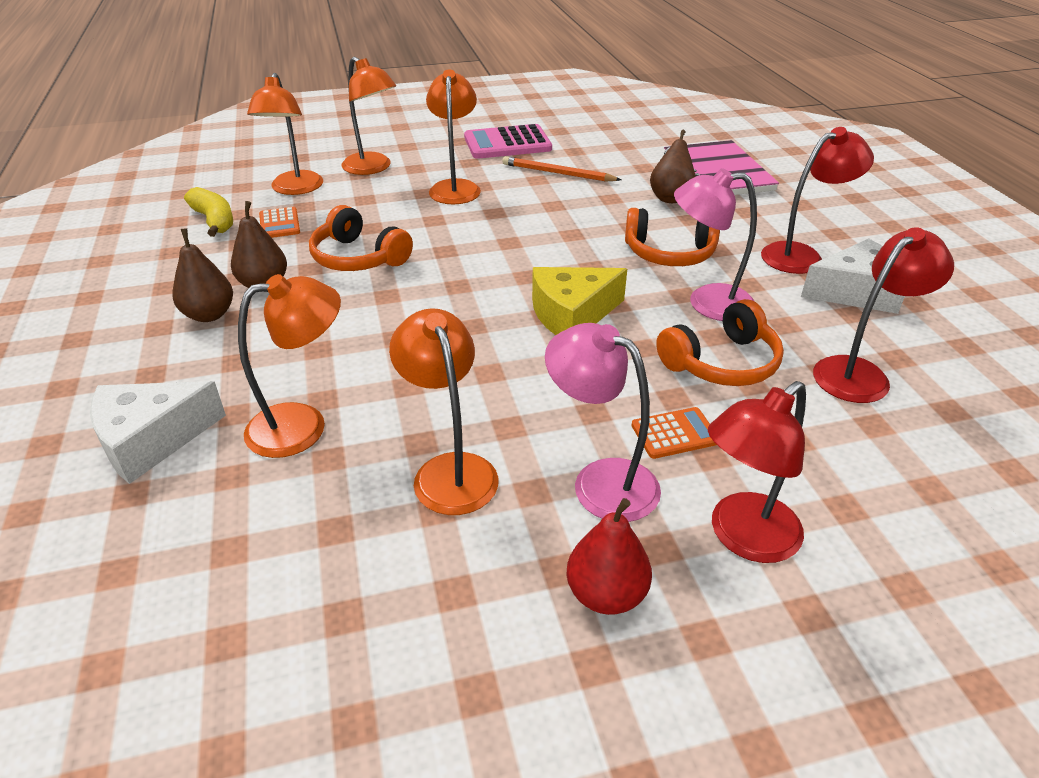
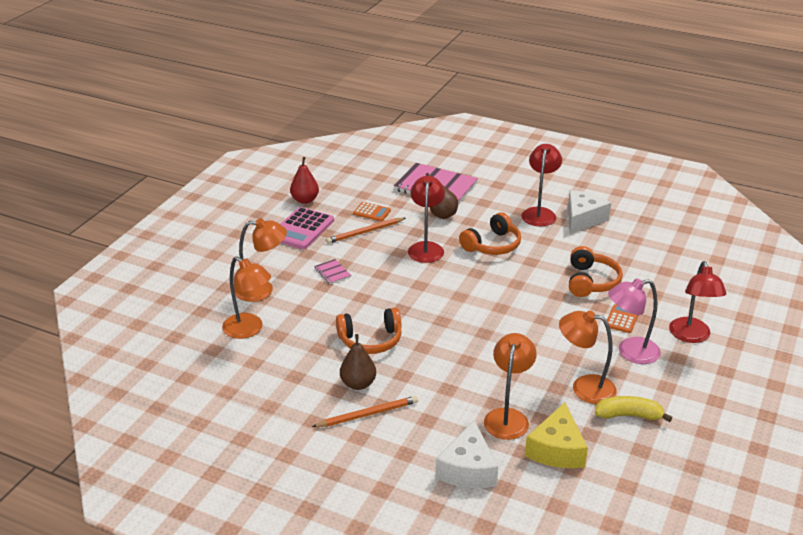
camera: 50 degrees left, 5 degrees down
brown pear [172,228,233,322] -> orange pencil [312,396,418,427]
yellow banana [184,187,233,237] -> yellow banana moved to [595,396,672,422]
orange calculator [259,207,300,238] -> orange calculator moved to [353,202,391,221]
orange lamp [426,69,481,204] -> pink notebook [314,259,351,285]
yellow cheese [532,267,627,335] -> yellow cheese moved to [525,402,588,468]
red pear [567,498,652,615] -> red pear moved to [290,157,319,204]
pink lamp [674,168,757,321] -> none
red lamp [813,227,954,403] -> red lamp moved to [408,176,445,263]

